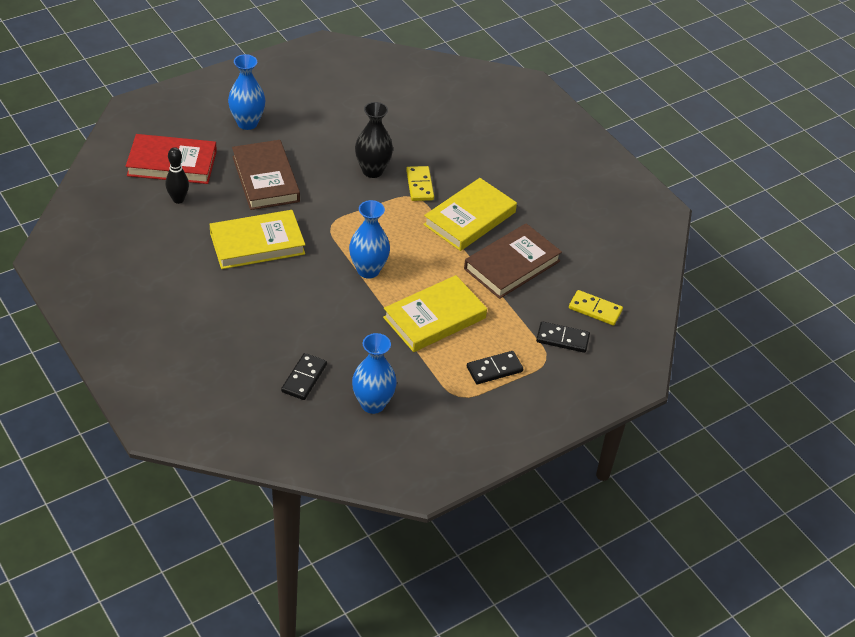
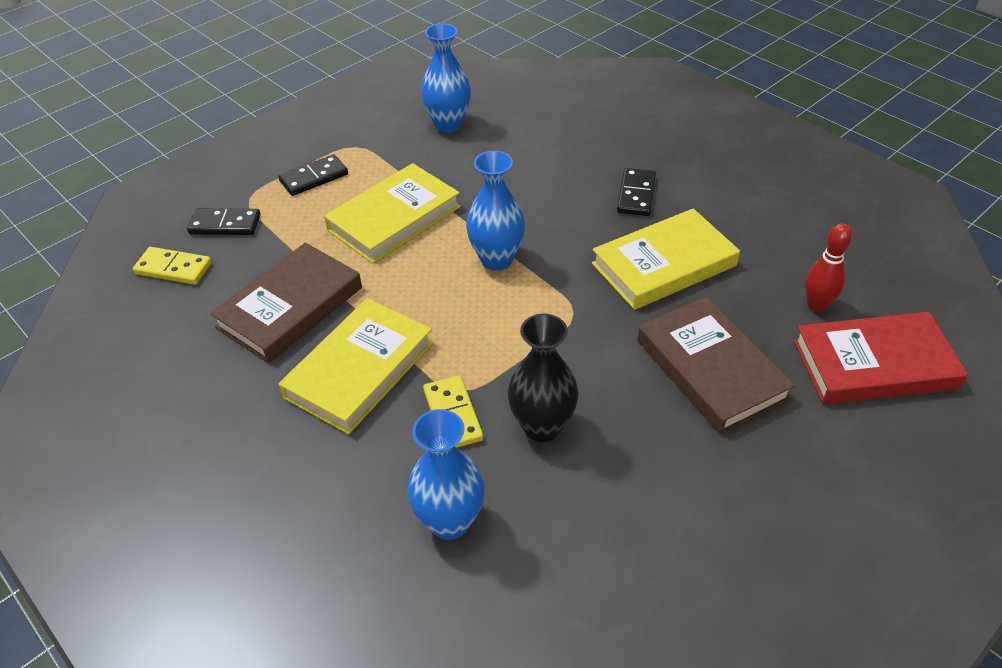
camera: 175 degrees right, 0 degrees up
black bowling pin [166,147,189,204] -> red bowling pin [805,223,852,312]
blue vase [228,54,266,130] -> blue vase moved to [407,409,485,540]
black domino [281,353,327,400] -> black domino moved to [617,168,656,216]

